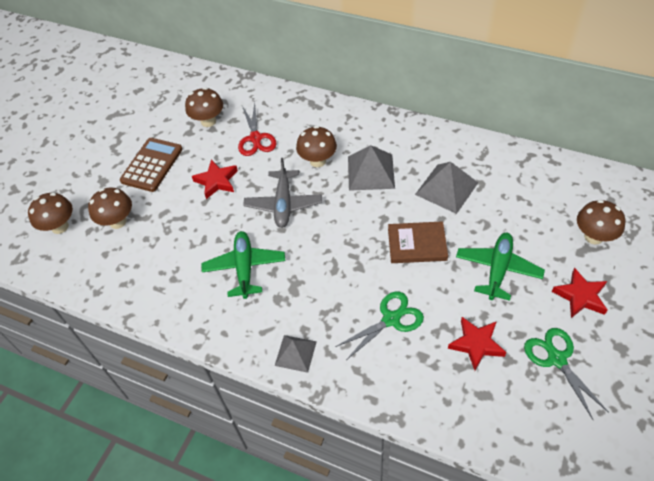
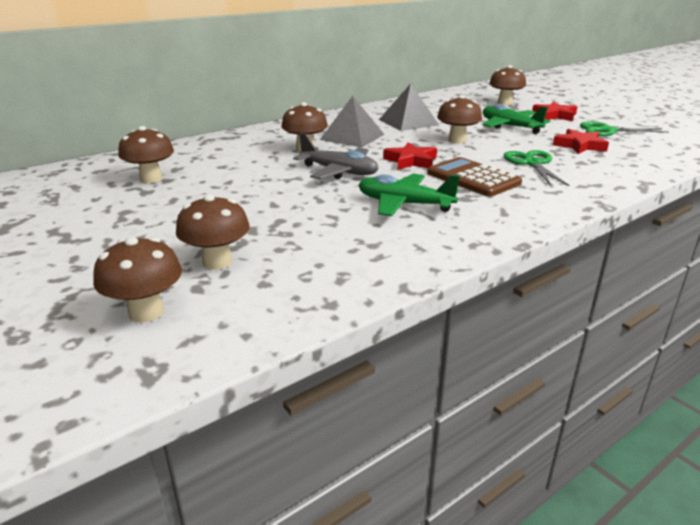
camera: 65 degrees left, 25 degrees down
brown calculator [120,138,183,192] -> brown calculator moved to [427,157,522,197]
red star [192,159,238,199] -> red star moved to [383,142,437,170]
red scissors [238,103,277,156] -> none
grey pyramid [275,335,317,373] -> none
brown book [388,221,448,263] -> brown mushroom [437,95,482,144]

